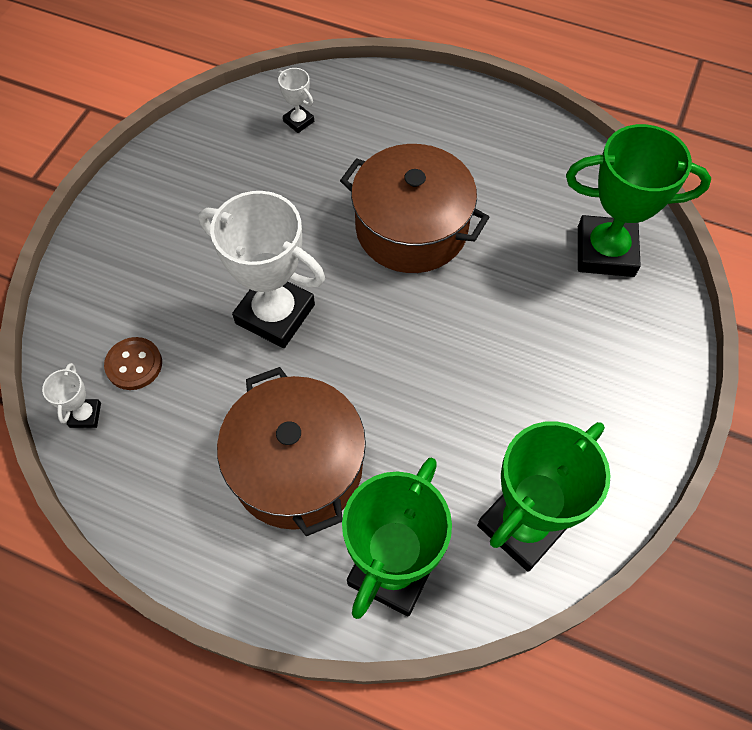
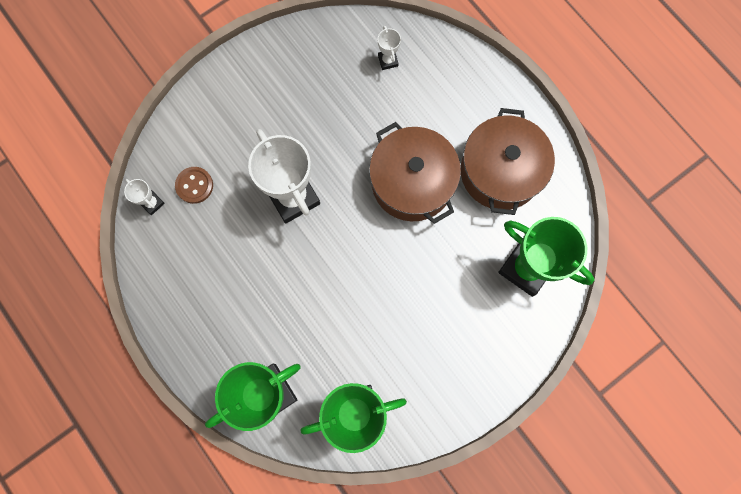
camera: 30 degrees right, 15 degrees up
white trophy [42,363,101,428] -> white trophy turned 75 degrees counterclockwise [124,179,165,215]
brown pot [217,367,366,536] -> brown pot moved to [461,108,555,215]

